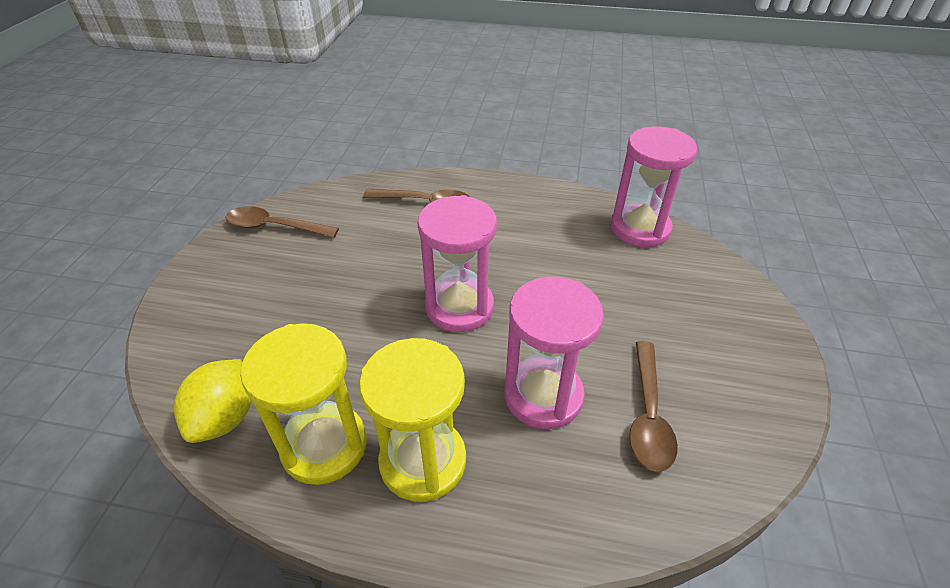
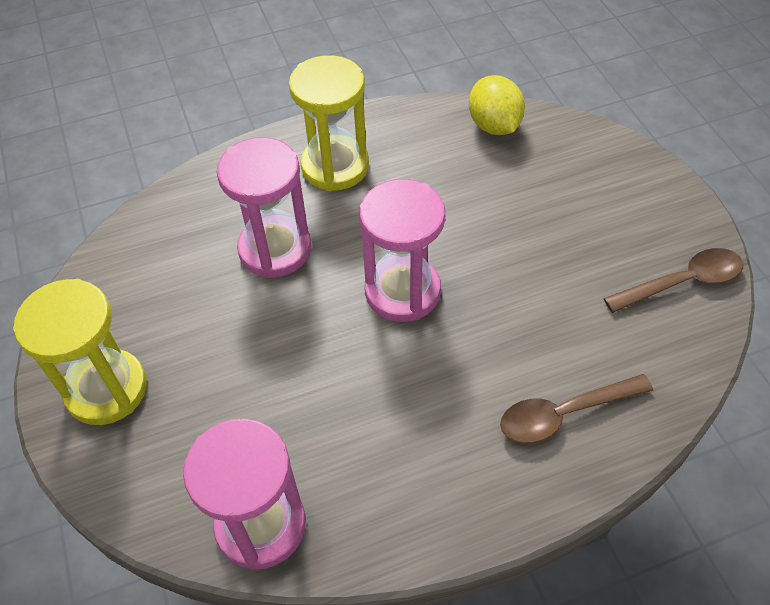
camera: 150 degrees right, 10 degrees up
yellow hourglass [240,323,367,485] -> yellow hourglass moved to [13,279,147,425]
brown spoon [629,341,678,472] -> none

